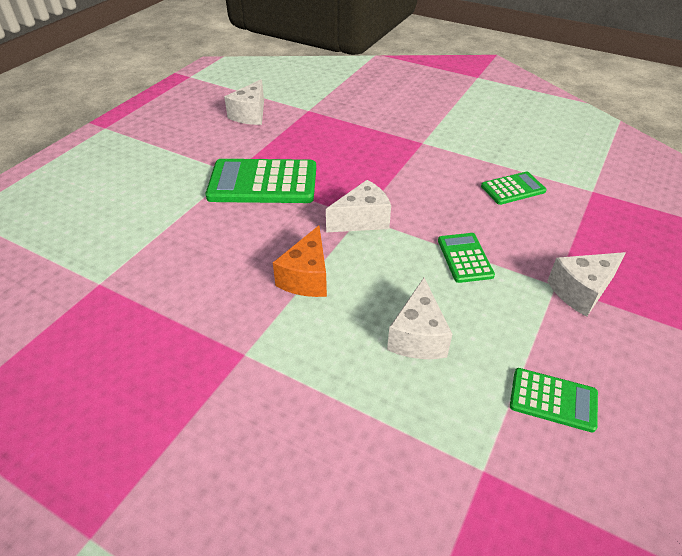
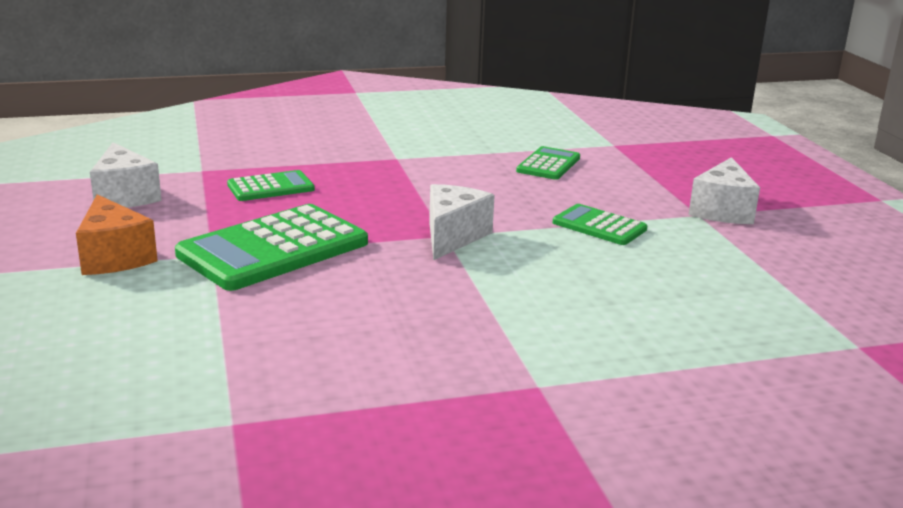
camera: 45 degrees left, 20 degrees down
orange cheese [273,225,327,297] -> orange cheese moved to [76,194,158,275]
white cheese [387,277,452,359] -> none
green calculator [510,368,598,433] -> green calculator moved to [227,170,315,201]

